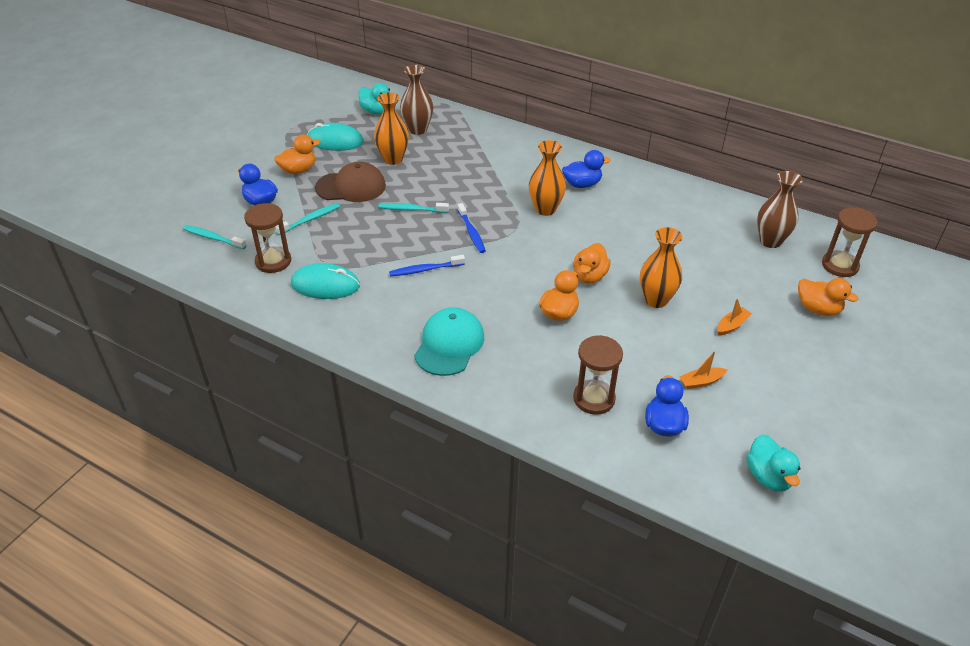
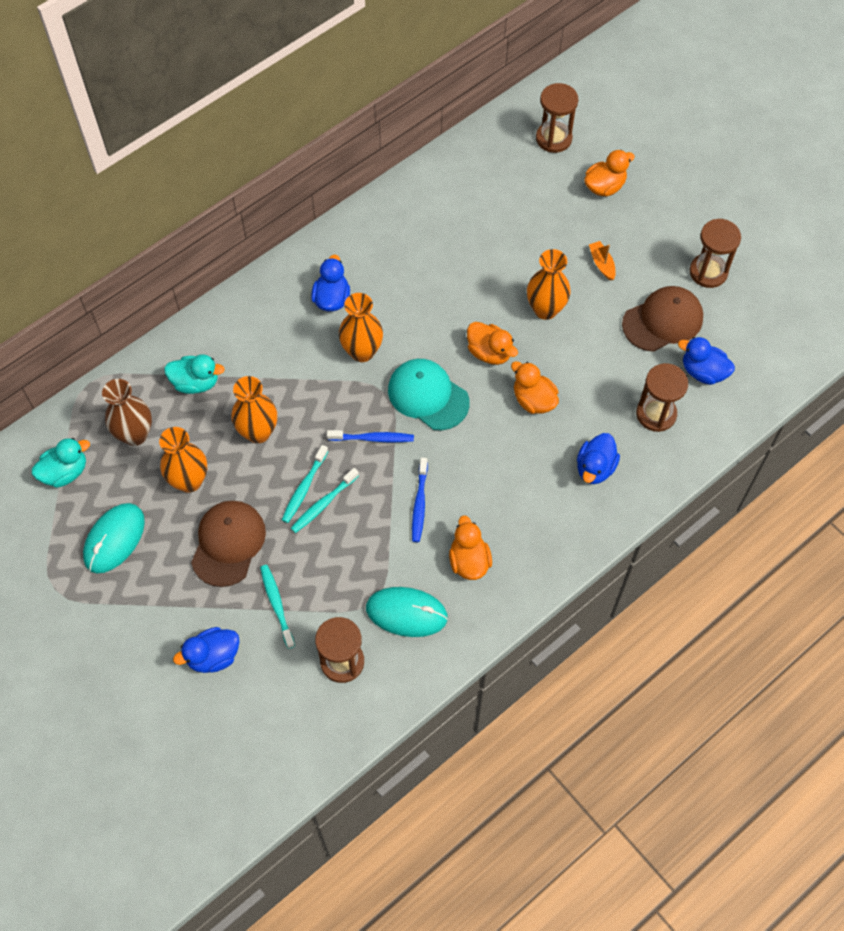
camera: 70 degrees left, 20 degrees up
turquoise toothbrush [183,225,247,249] -> turquoise toothbrush moved to [291,468,359,533]
orange duck [274,134,320,174] -> orange duck moved to [449,515,492,580]
turquoise mouse [291,263,360,299] -> turquoise mouse turned 75 degrees clockwise [366,587,448,637]
turquoise cap [414,307,484,376] -> turquoise cap moved to [388,359,470,430]
orange boat [679,351,727,389] -> brown cap [622,286,703,352]
turquoise duck [747,434,801,492] -> turquoise duck moved to [164,354,225,394]
brown vase [757,171,803,248] -> none
none -> orange vase [231,376,277,443]
none -> blue duck [577,433,620,484]
none -> brown hourglass [690,219,741,288]

